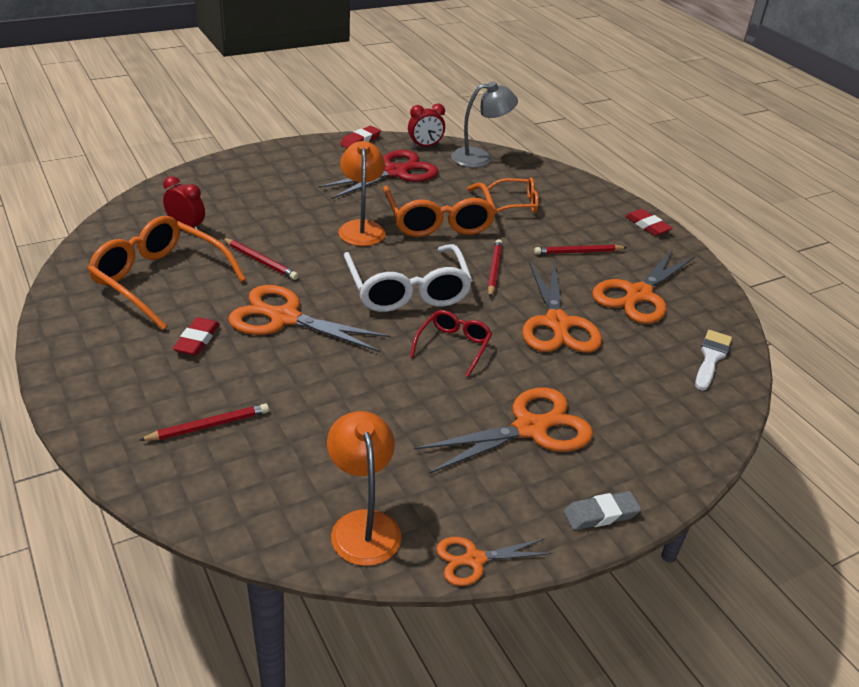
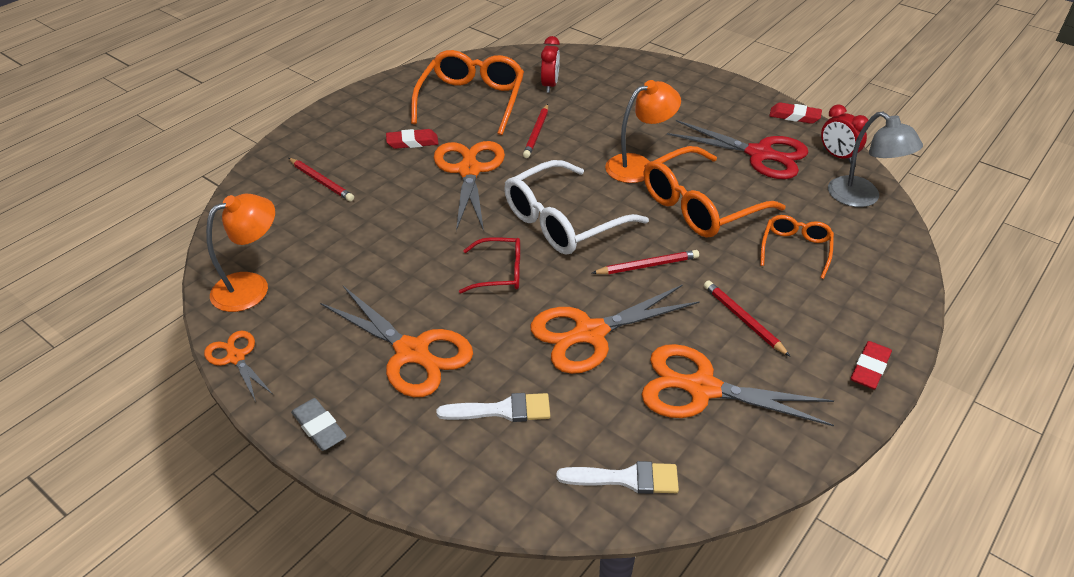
camera: 70 degrees right, 5 degrees up
orange glasses [487,177,539,214] -> orange glasses turned 135 degrees counterclockwise [760,215,834,279]
none -> white brush [437,393,550,422]

